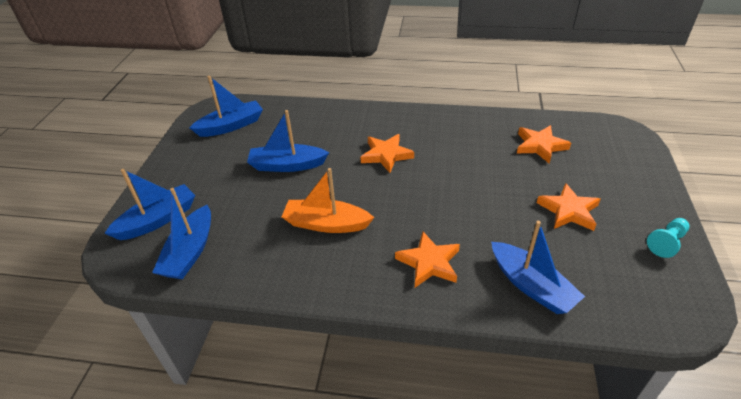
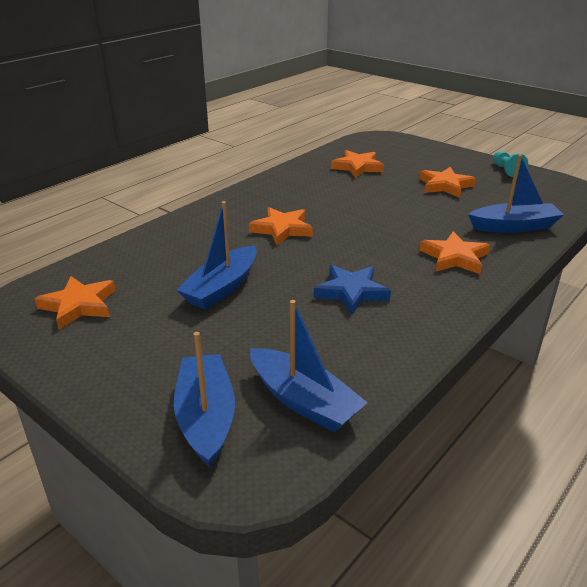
camera: 60 degrees left, 10 degrees down
blue boat [189,76,263,137] -> orange star [35,276,116,329]
orange boat [282,168,374,233] -> blue star [314,265,391,315]

